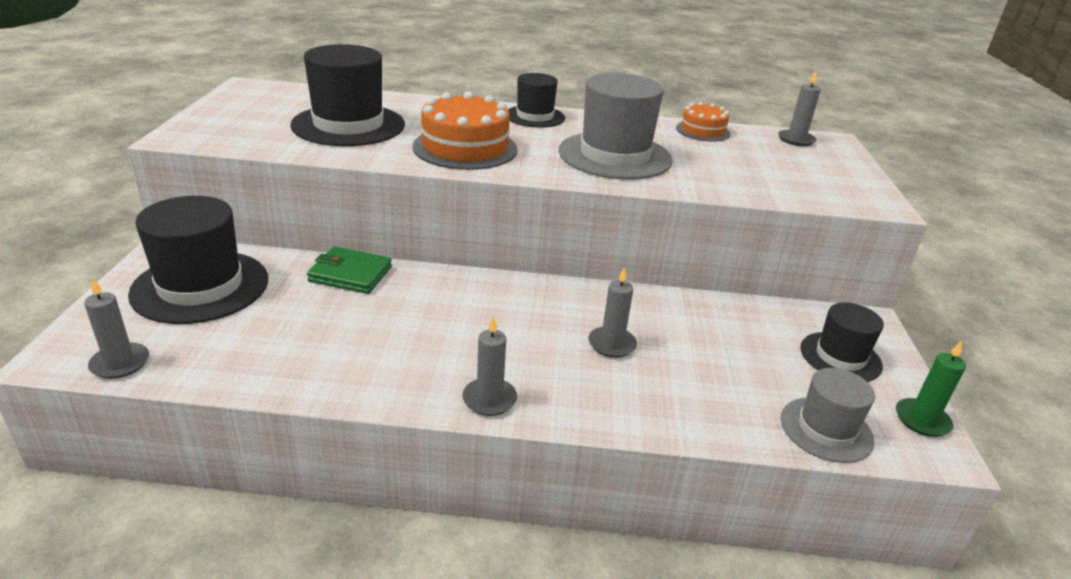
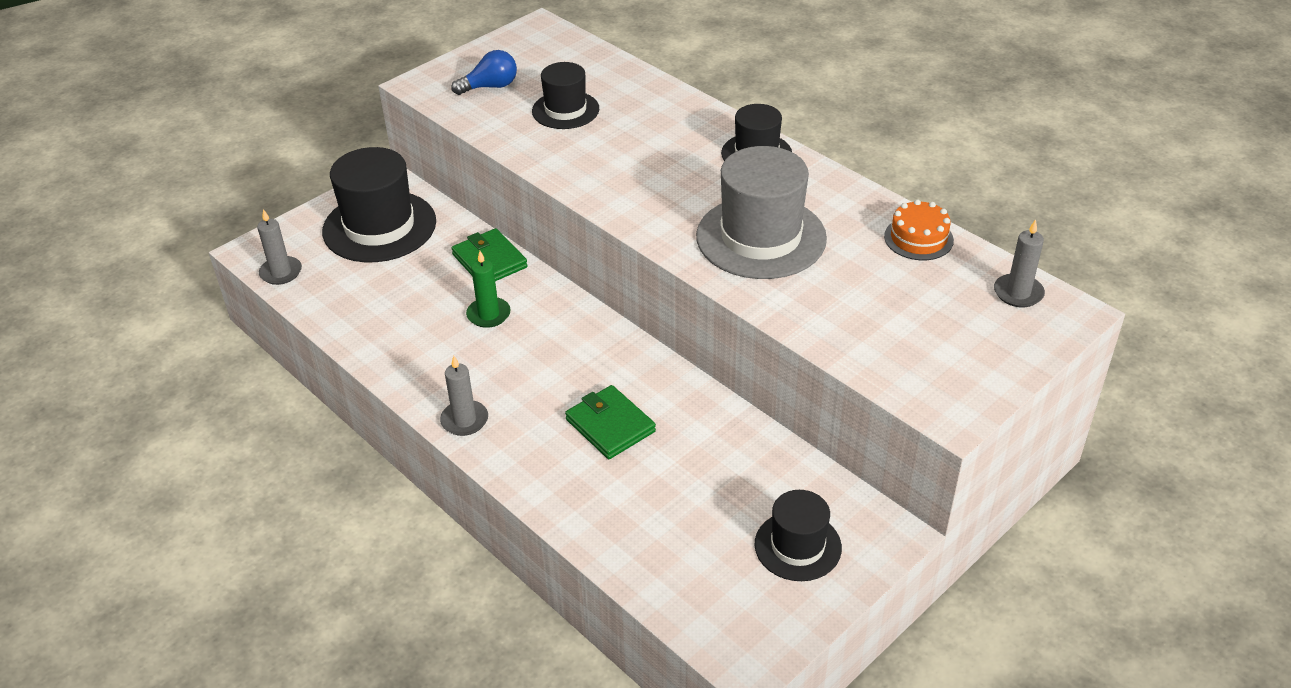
camera: 45 degrees right, 10 degrees up
black hat [290,44,405,146] -> black hat [532,62,599,129], size x0.59
orange cake [412,92,517,170] -> none
grey candle [588,267,637,358] -> green wallet [565,385,656,459]
grey hat [781,368,875,463] -> none
green candle [896,341,966,437] -> green candle moved to [466,251,511,328]
none -> blue light bulb [451,50,517,95]

